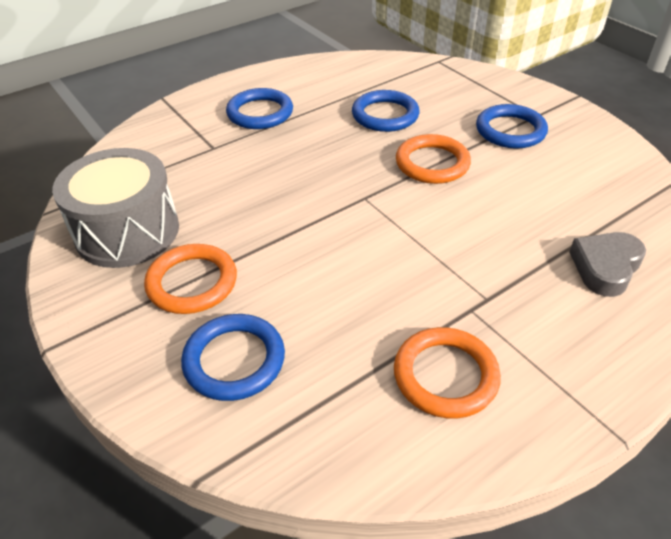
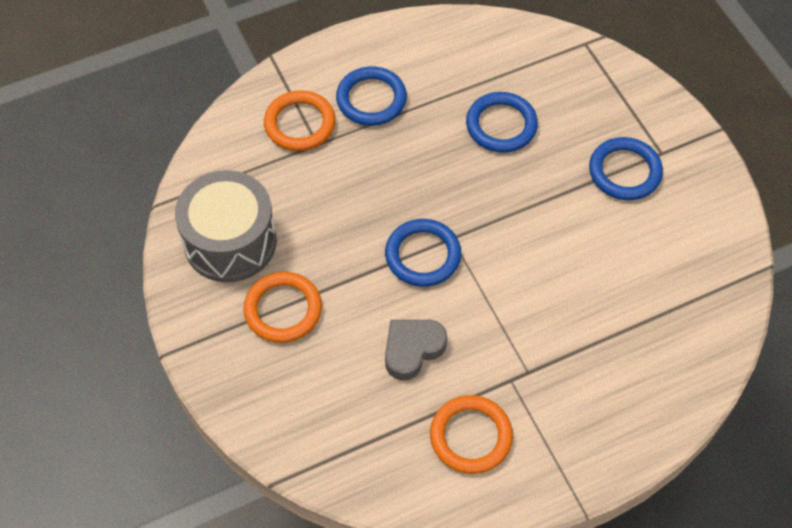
camera: 10 degrees right, 15 degrees up
blue ring [181,314,285,401] -> blue ring moved to [385,219,461,287]
orange ring [396,134,471,184] -> orange ring moved to [264,90,336,151]
grey heart [569,232,646,297] -> grey heart moved to [385,320,447,380]

